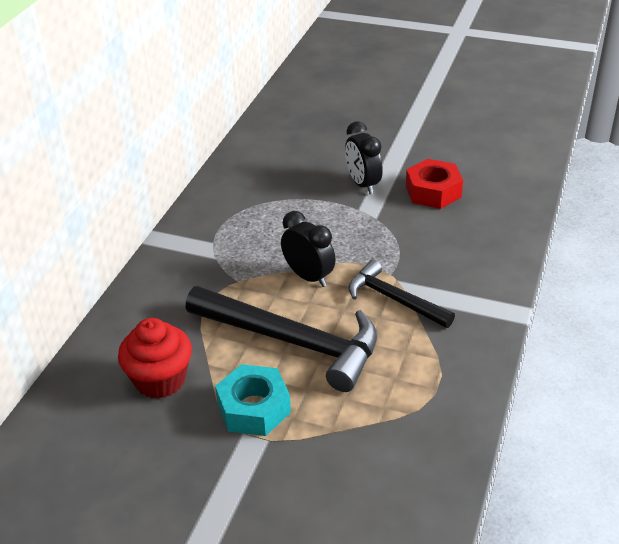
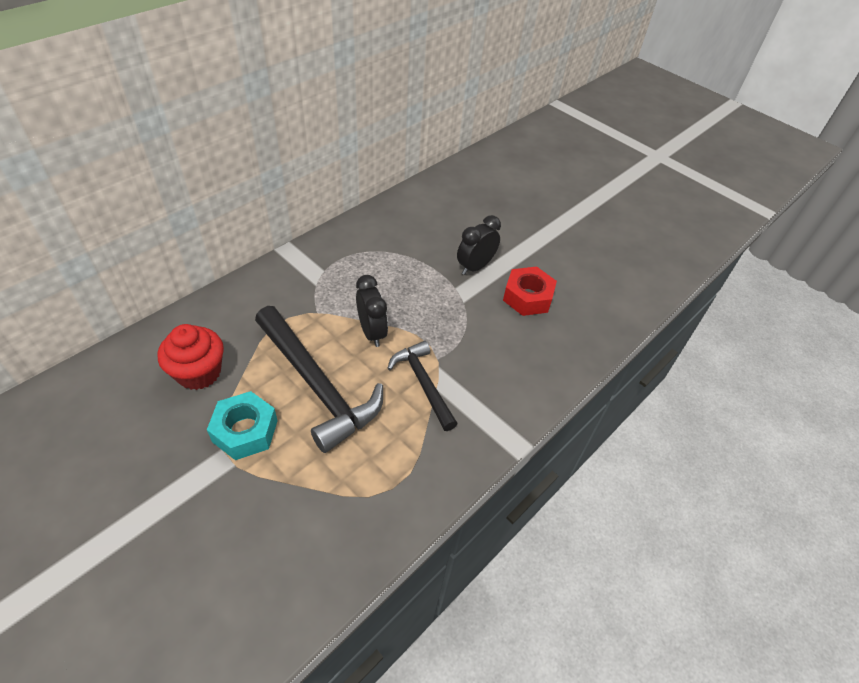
camera: 20 degrees right, 10 degrees up
black clock [345,121,383,194] -> black clock turned 45 degrees clockwise [457,215,501,275]

